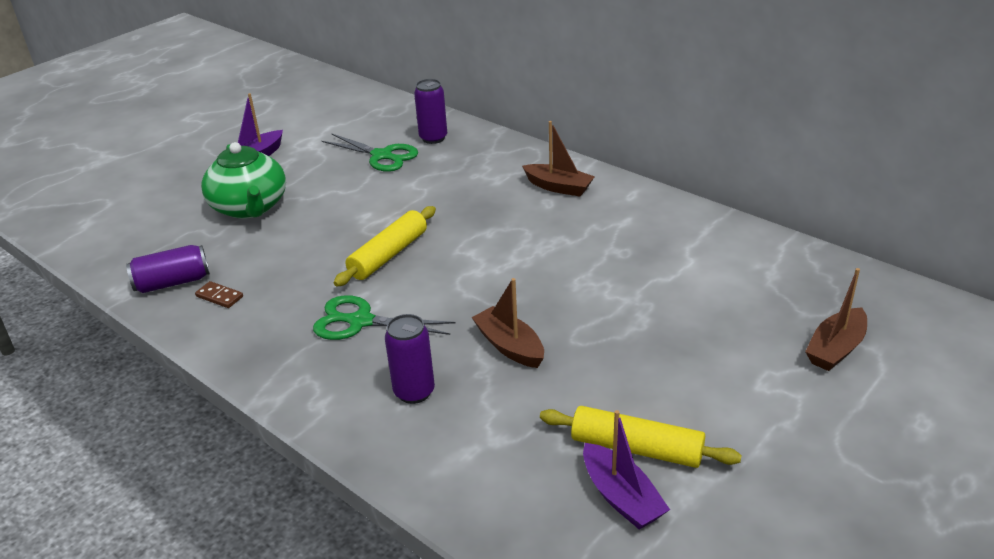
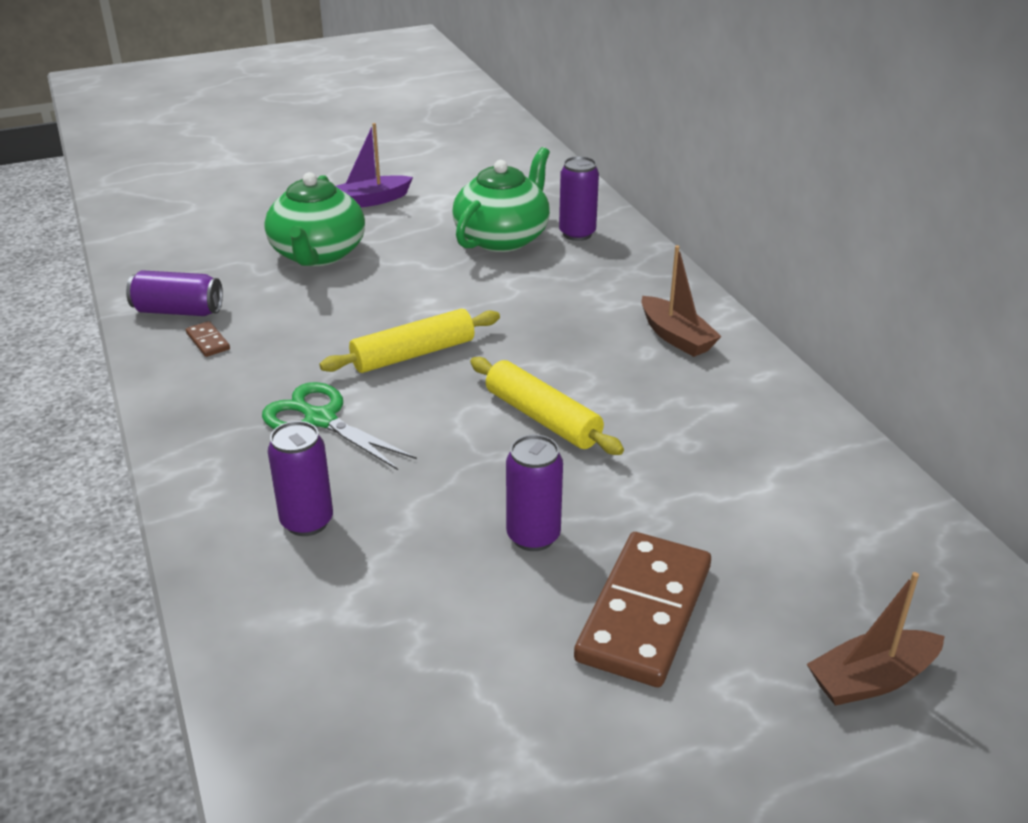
camera: 25 degrees right, 0 degrees up
green scissors [322,133,418,172] -> green teapot [452,147,550,252]
brown boat [471,278,544,368] -> none
yellow rolling pin [540,406,742,468] -> yellow rolling pin moved to [470,357,624,455]
purple boat [583,410,670,529] -> none
none -> purple can [506,435,563,551]
none -> brown domino [574,532,711,687]

